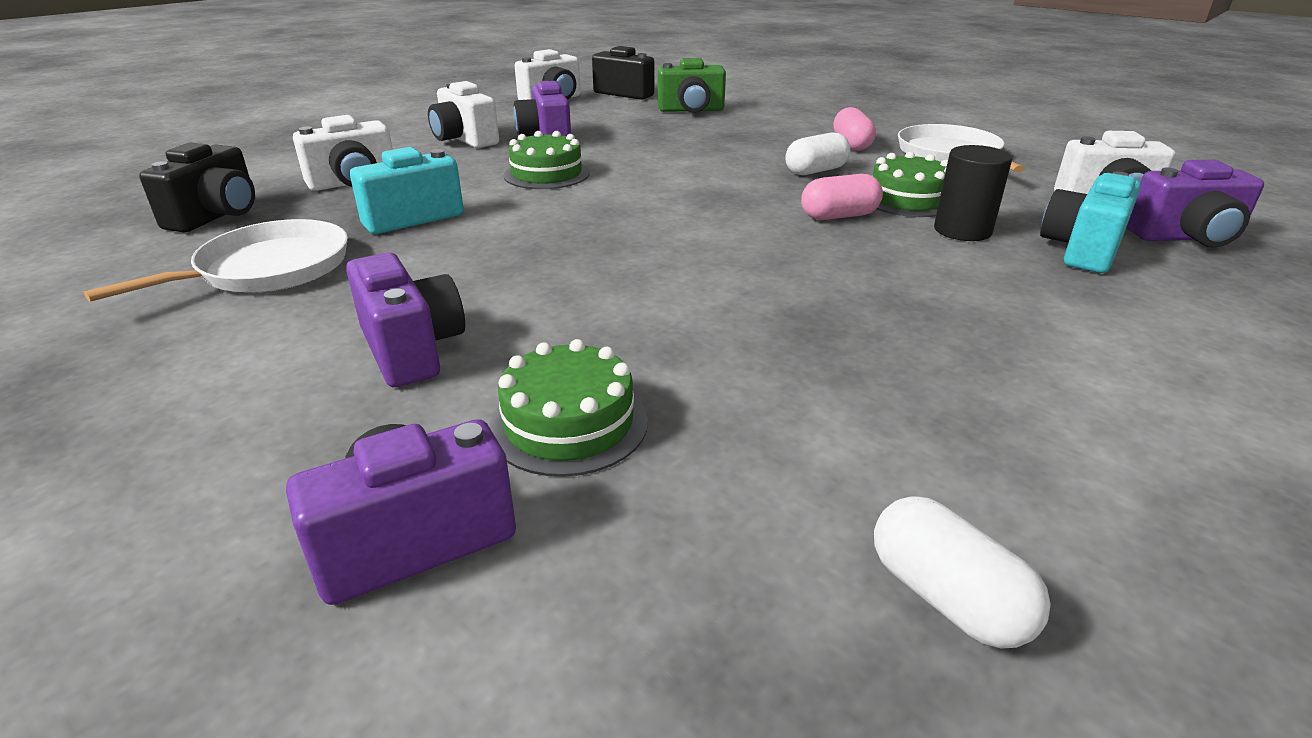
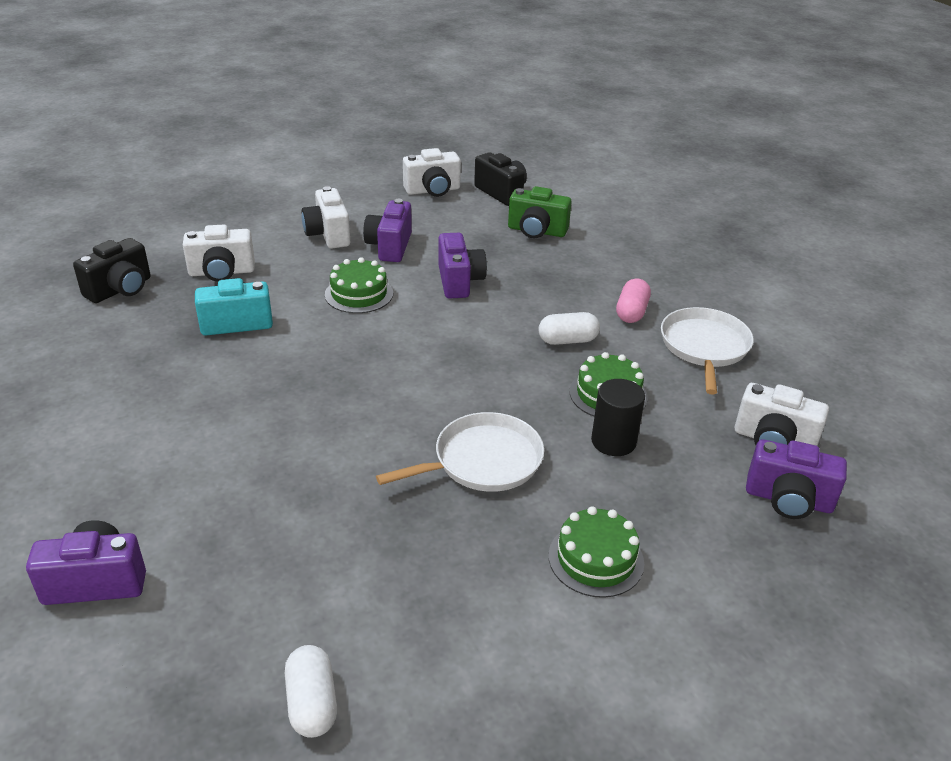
camera: 20 degrees right, 5 degrees up
white pan [84,219,348,302] -> white pan moved to [376,412,544,492]
purple camera [346,253,465,387] -> purple camera moved to [438,233,487,299]
green cake [489,339,648,477] -> green cake moved to [549,506,644,598]
pink capsule [801,174,883,220] -> none
turquoise camera [1040,172,1141,273] -> none

